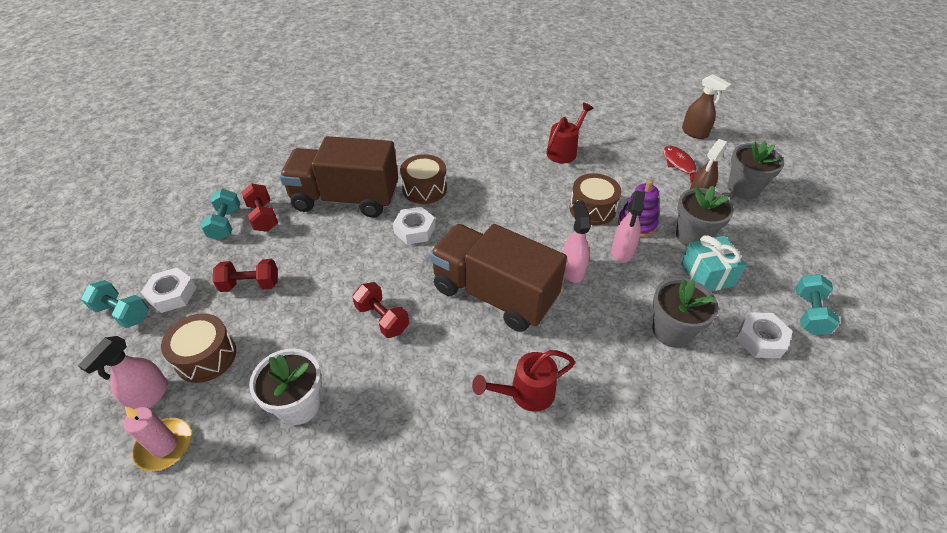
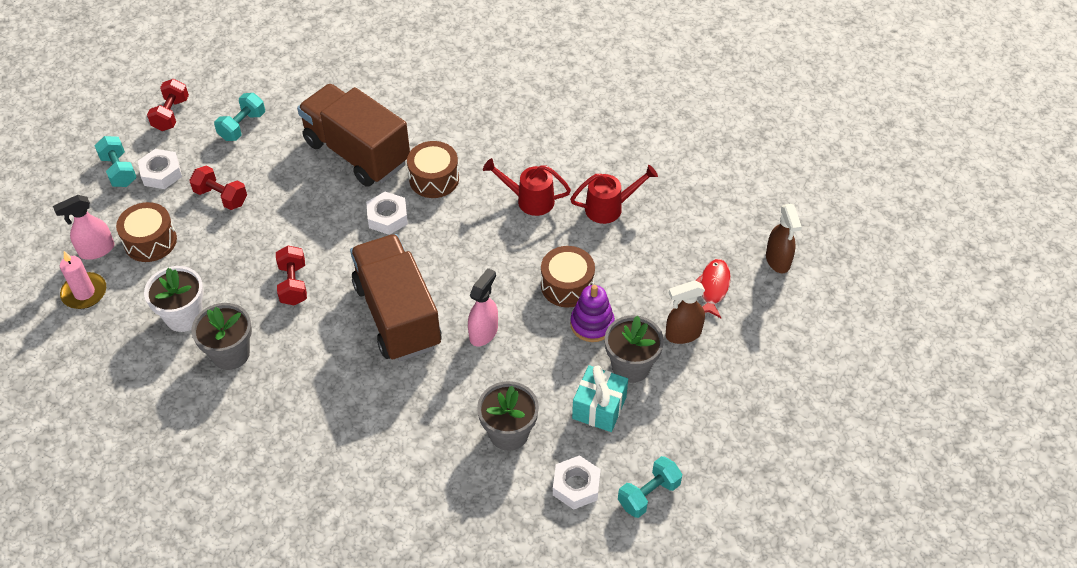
camera: 35 degrees right, 5 degrees up
red dumbbell [241,184,278,232] -> red dumbbell moved to [147,79,189,131]
red watering can [472,350,575,412] -> red watering can moved to [483,158,571,216]
pink spray bottle [612,191,645,263] -> none
grey flower pot [728,141,784,199] -> grey flower pot moved to [191,303,252,370]

